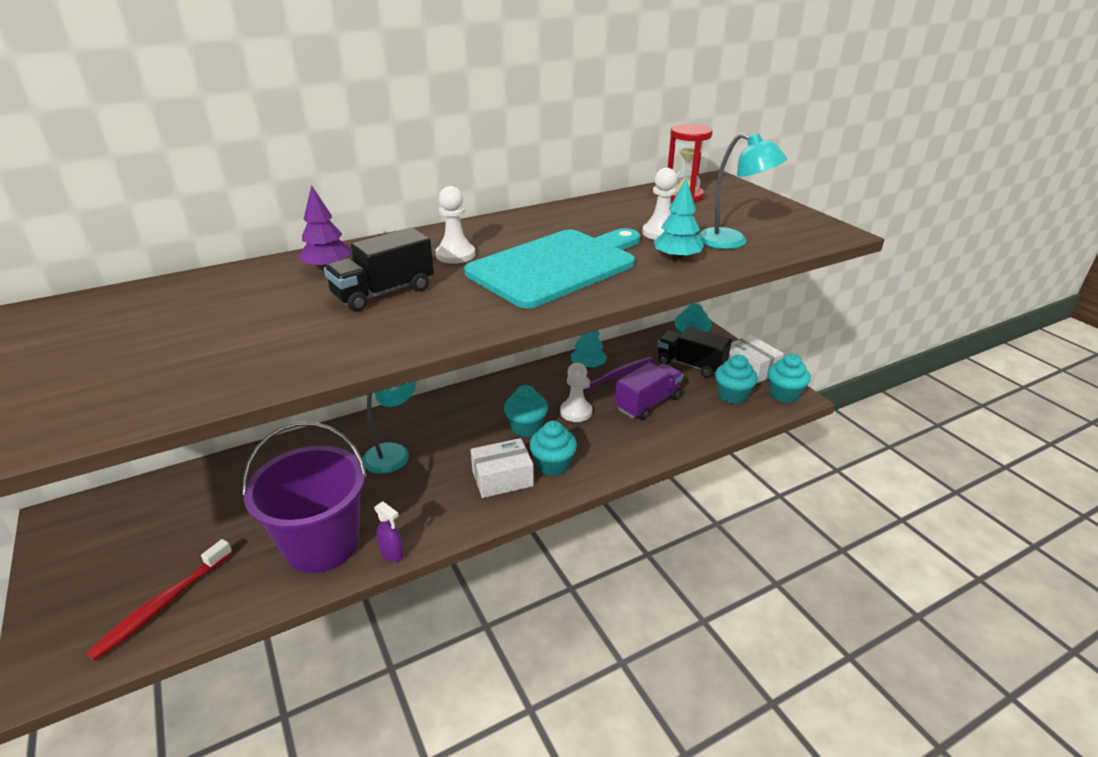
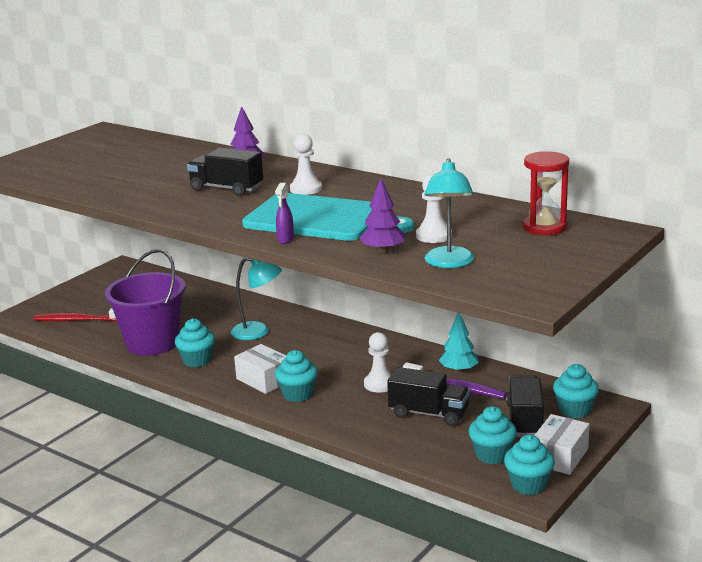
camera: 65 degrees right, 10 degrees down
purple spray bottle [374,501,404,562] -> purple spray bottle moved to [275,183,294,244]
turquoise cupcake [504,385,548,437] -> turquoise cupcake moved to [175,318,215,368]
purple truck [615,362,683,420] -> black truck [387,367,470,426]
turquoise tree [654,178,704,262] -> purple tree [359,178,405,253]

